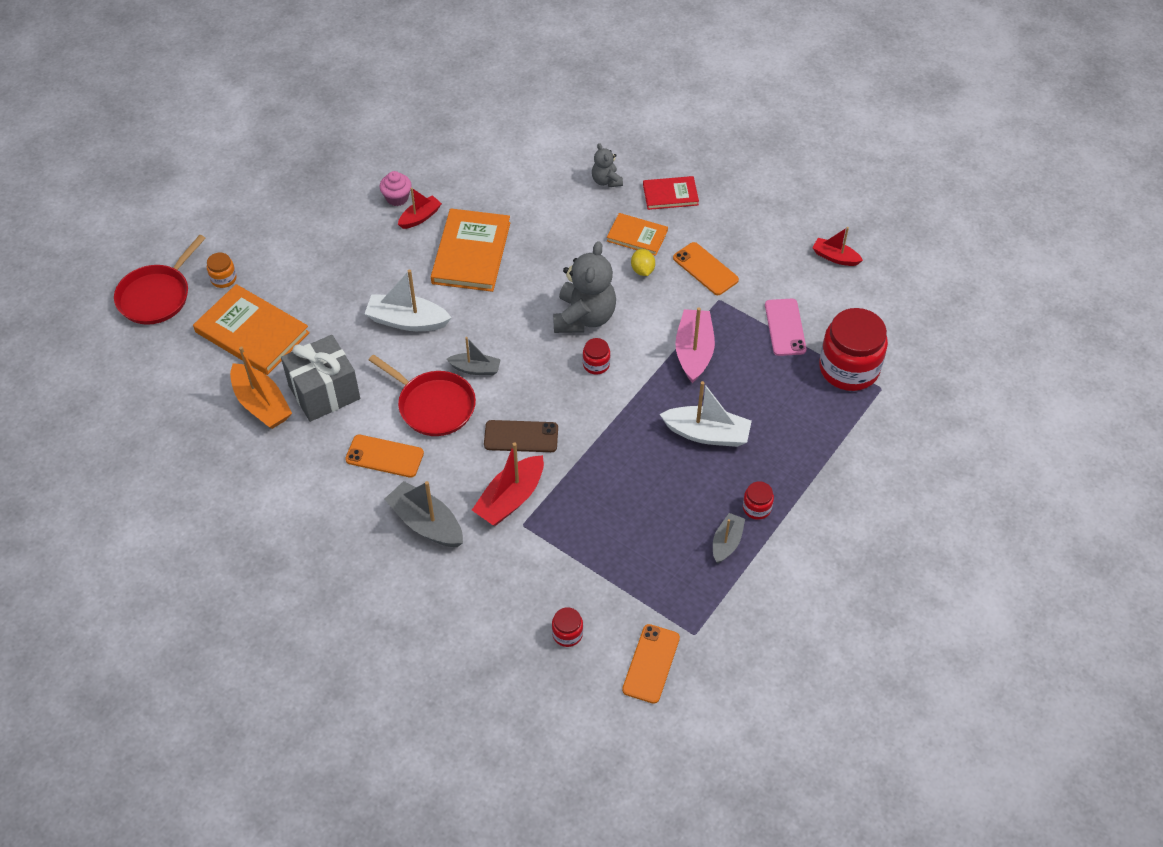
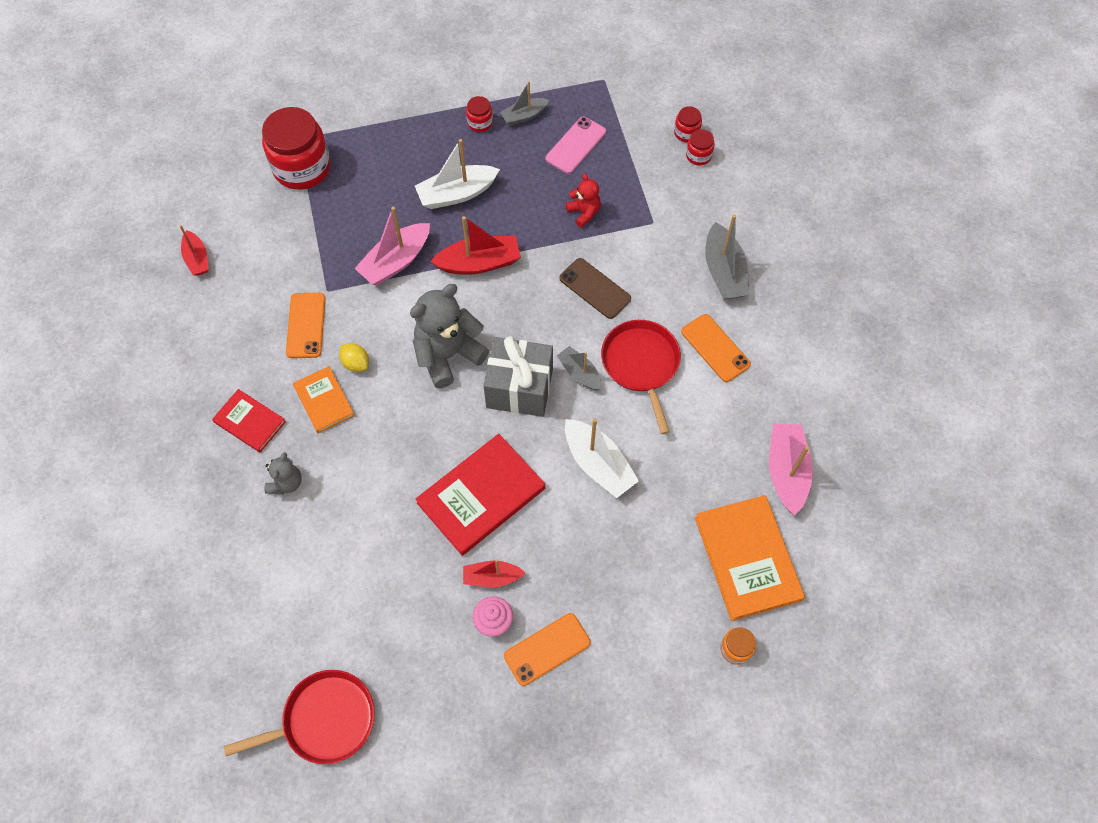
camera: 140 degrees left, 10 degrees up
red pan [114,235,206,325] -> red pan moved to [224,670,375,764]
orange boat [230,346,292,429] -> pink boat [769,424,813,515]
grey gift [281,335,360,422] -> grey gift moved to [483,336,553,417]
orange book [431,209,510,292] -> red book [416,434,545,556]
red boat [472,442,544,526] -> red boat moved to [430,216,521,275]
red jar [583,338,610,375] -> red jar moved to [686,129,715,166]
orange phone [622,624,680,704] -> orange phone moved to [504,613,591,686]
yellow lemon [631,249,655,276] -> yellow lemon turned 75 degrees counterclockwise [339,343,369,372]
white boat [660,381,752,447] -> white boat turned 75 degrees counterclockwise [415,139,500,209]
pink phone [765,299,807,356] -> pink phone moved to [546,117,606,174]
none -> red teddy bear [566,173,601,228]

